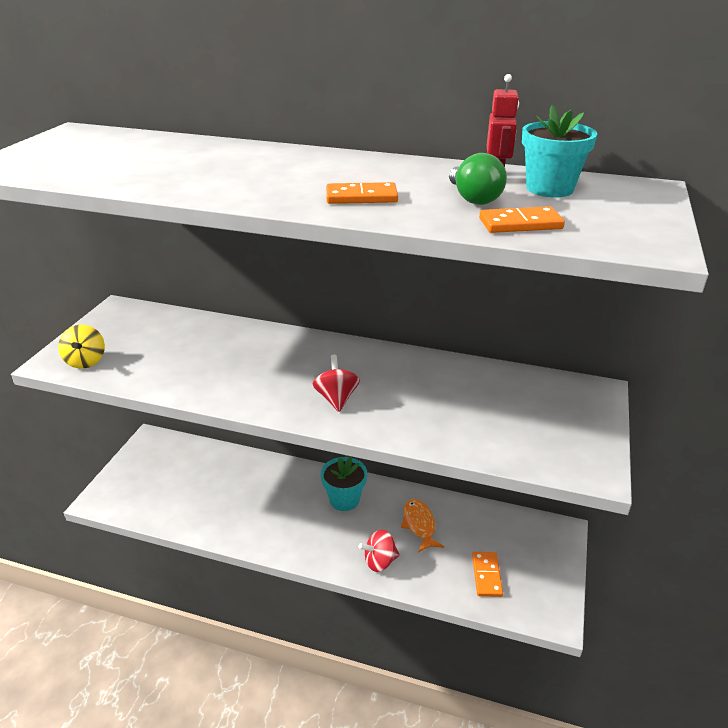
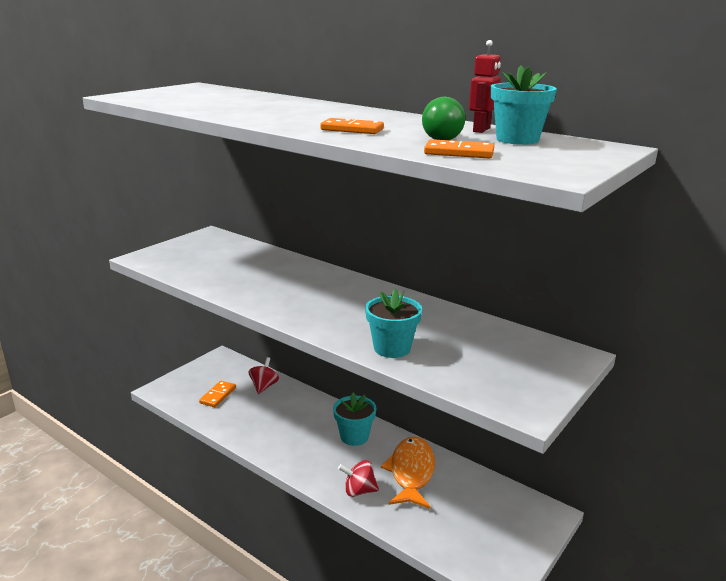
camera: 20 degrees right, 10 degrees down
yellow spinning top [58,325,105,369] -> none
red spinning top [313,354,360,412] -> red spinning top moved to [249,357,279,394]
orange fish [401,499,444,553] -> orange fish [381,437,435,509], size x1.56
orange domino [472,552,503,597] -> orange domino moved to [199,381,236,407]
none -> turquoise flower pot [365,289,422,358]

